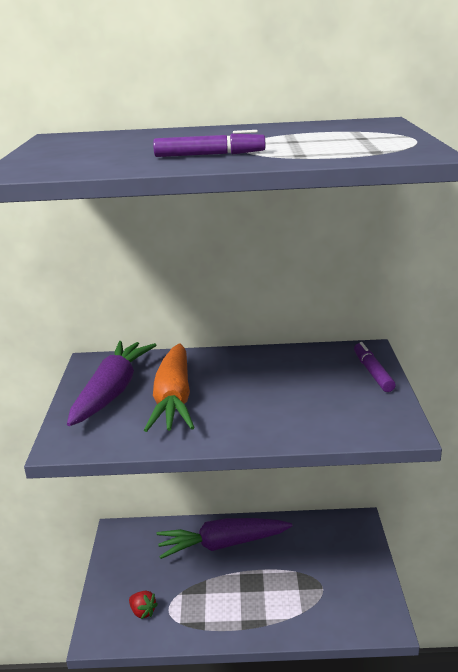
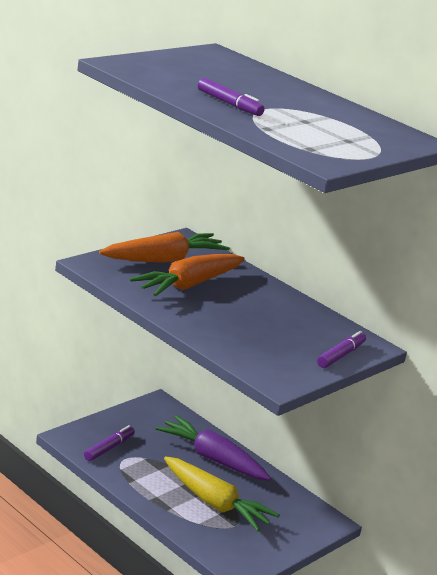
camera: 40 degrees right, 0 degrees up
purple carrot [67,341,156,426] -> orange carrot [99,232,230,263]
red strawberry [129,591,158,619] -> purple marker [84,425,135,461]
none -> yellow carrot [164,456,280,532]

